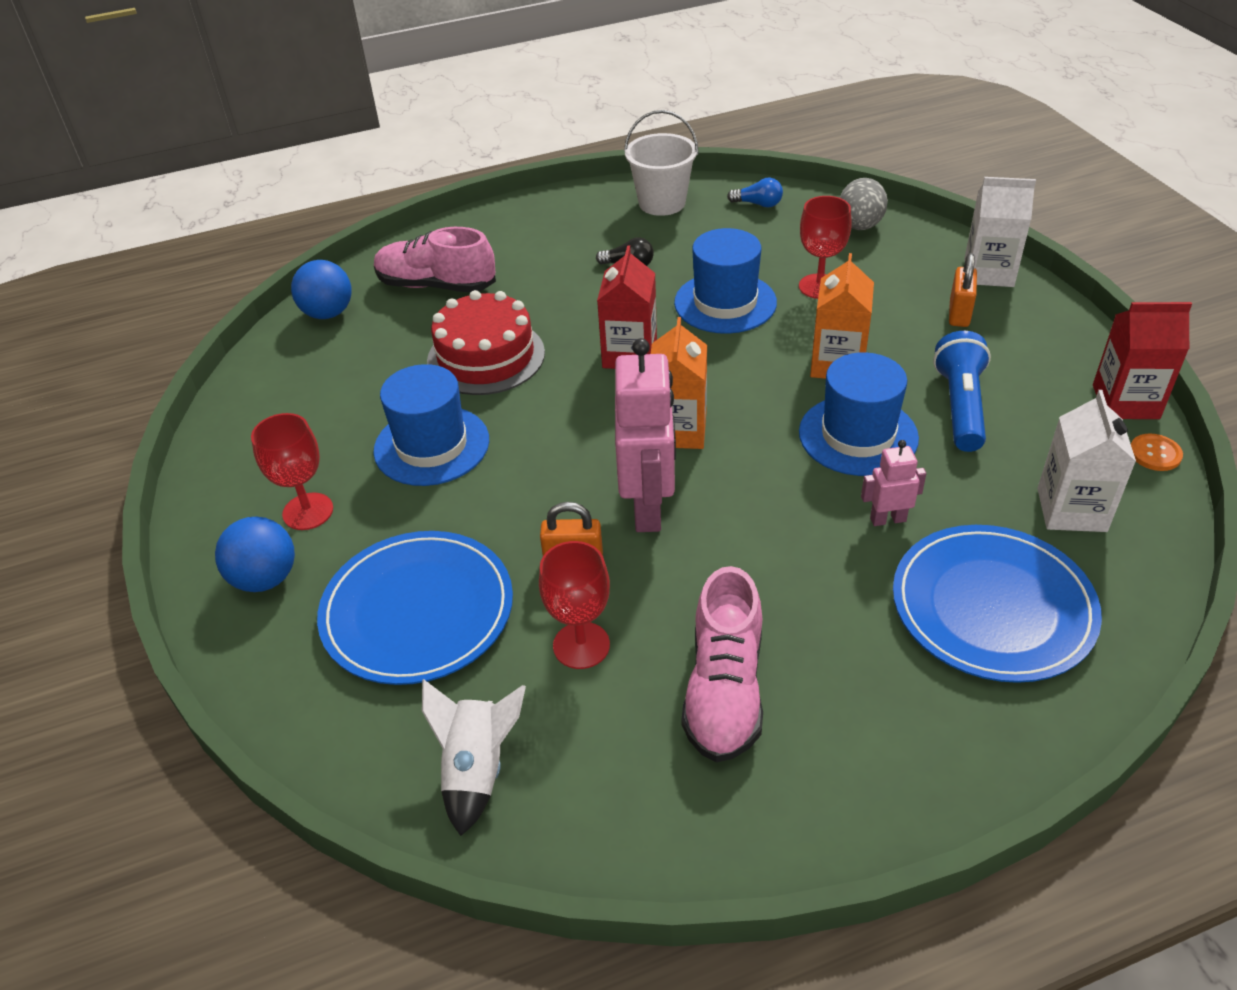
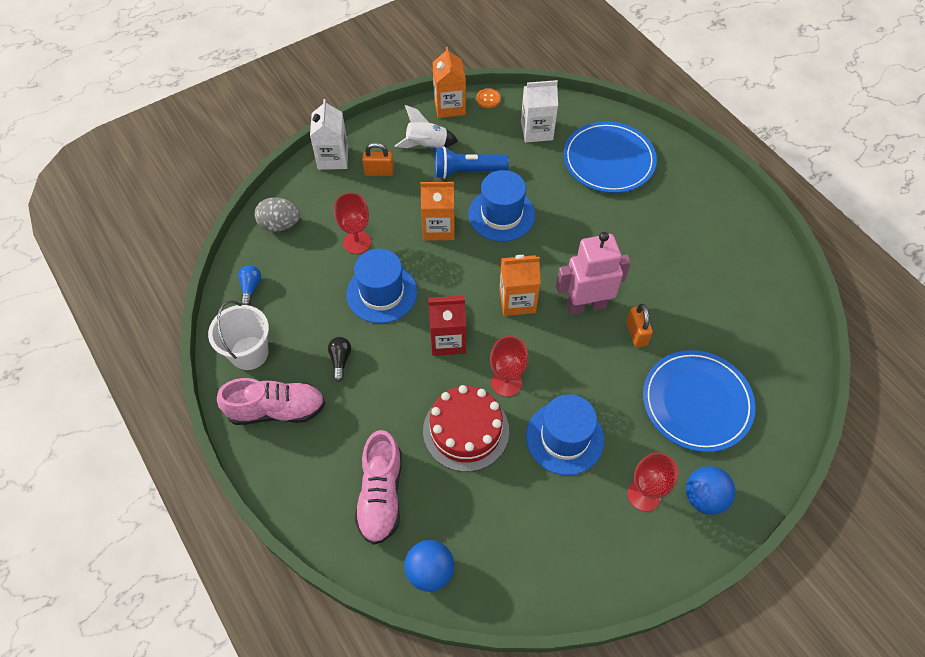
camera: 105 degrees left, 15 degrees up
white rocket [422,679,526,836] -> white rocket moved to [395,105,458,149]
red goblet [539,541,610,669] -> red goblet moved to [490,336,528,397]
pink shoe [682,566,763,762] -> pink shoe moved to [217,378,325,425]
pink robot [861,440,926,526] -> none
red carton [1093,302,1192,419] -> orange carton [432,47,466,118]

